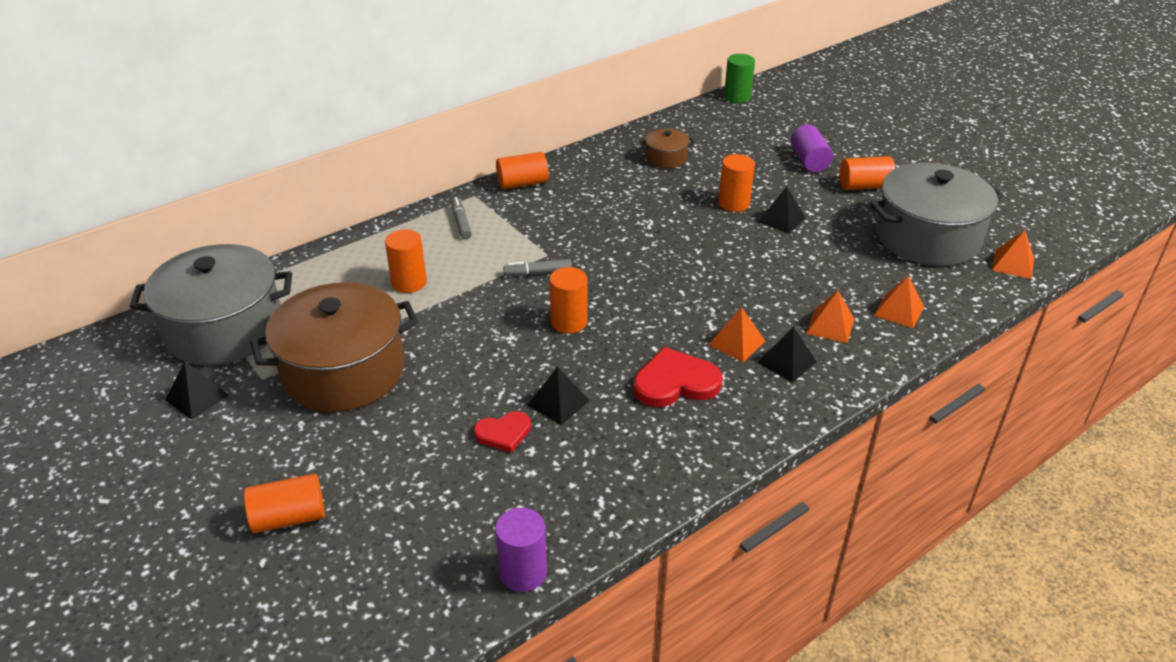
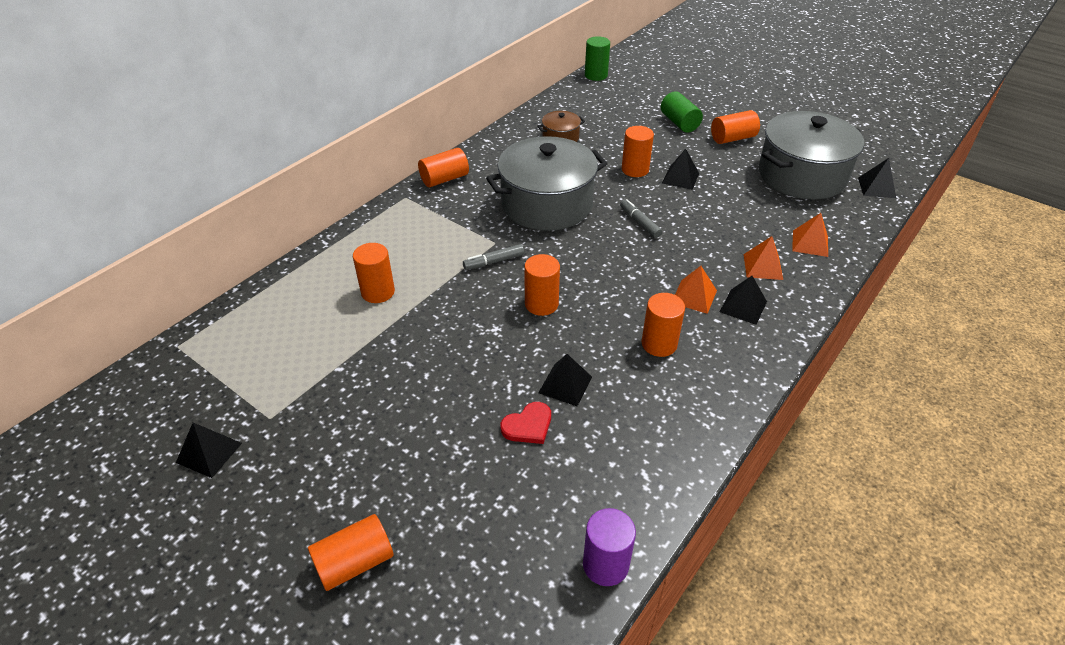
camera: 15 degrees left, 5 degrees up
grey pot [130,244,292,365] -> grey pot moved to [486,136,608,231]
brown pot [250,282,418,412] -> none
grey marker [451,197,472,240] -> grey marker moved to [620,199,662,238]
red heart [633,347,723,407] -> orange cylinder [642,293,685,357]
purple cylinder [791,124,833,173] -> green cylinder [661,91,703,132]
orange pyramid [992,230,1034,279] -> black pyramid [858,158,896,198]

